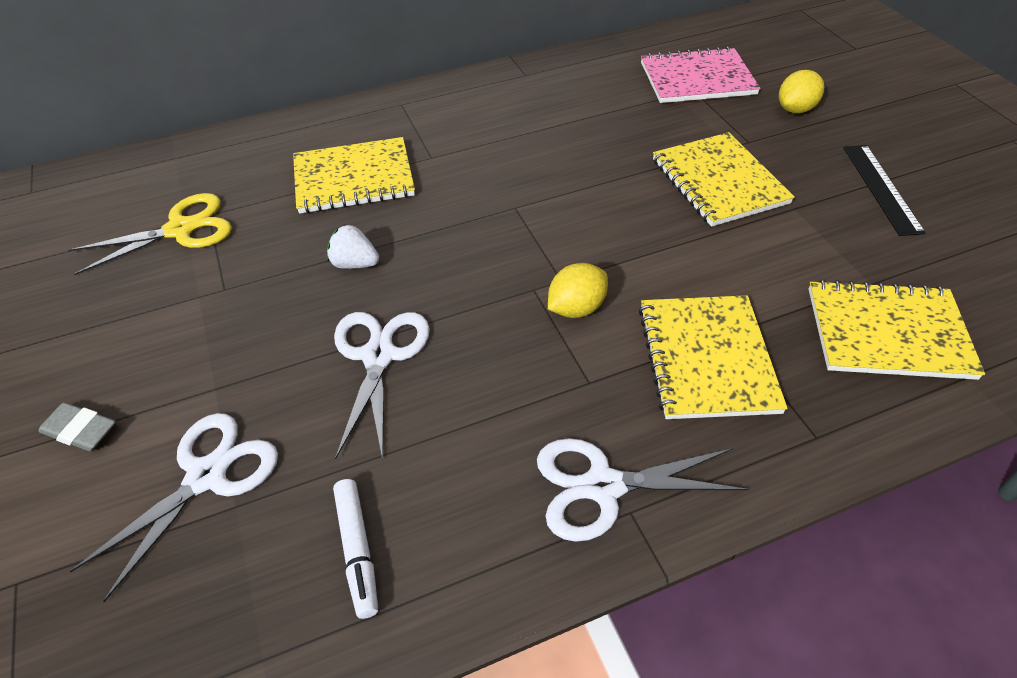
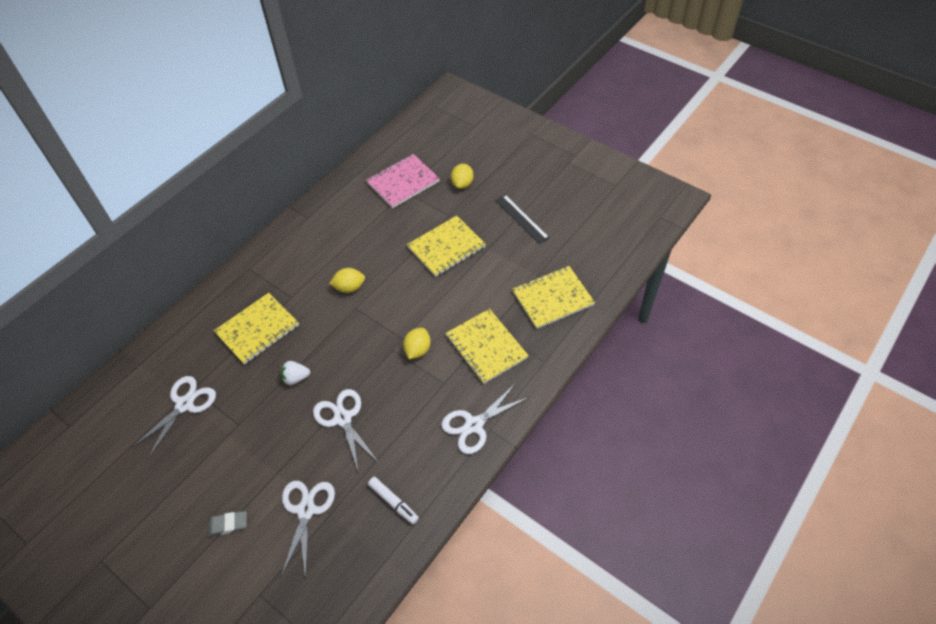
camera: 30 degrees left, 5 degrees up
yellow scissors [68,193,232,275] -> white scissors [132,376,216,457]
yellow notebook [653,132,795,227] -> yellow notebook turned 75 degrees counterclockwise [407,216,486,277]
none -> yellow lemon [329,268,365,293]

